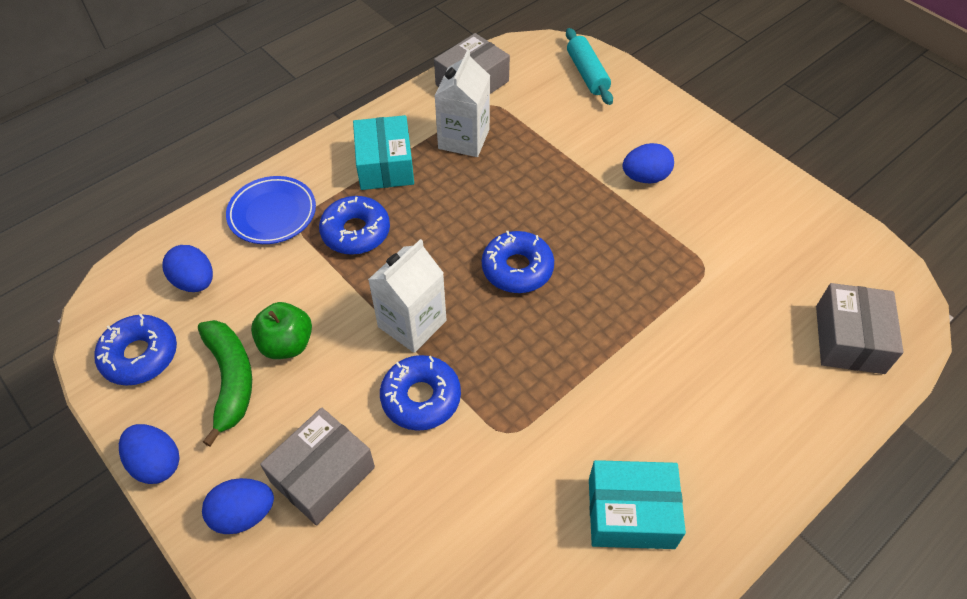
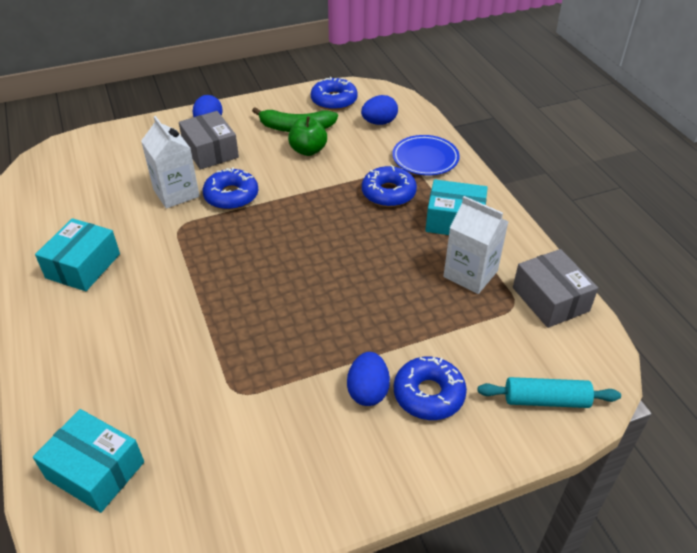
camera: 110 degrees right, 10 degrees down
blue egg [119,424,179,484] -> none
white carton [368,239,446,353] -> white carton moved to [141,116,200,209]
blue donut [482,231,554,293] -> blue donut moved to [394,357,467,420]
grey box [816,283,903,374] -> turquoise box [33,409,144,513]

